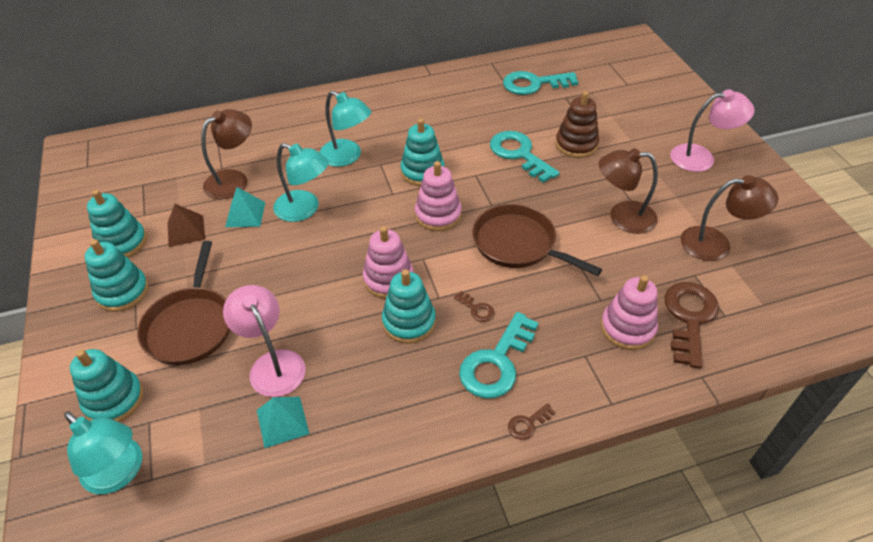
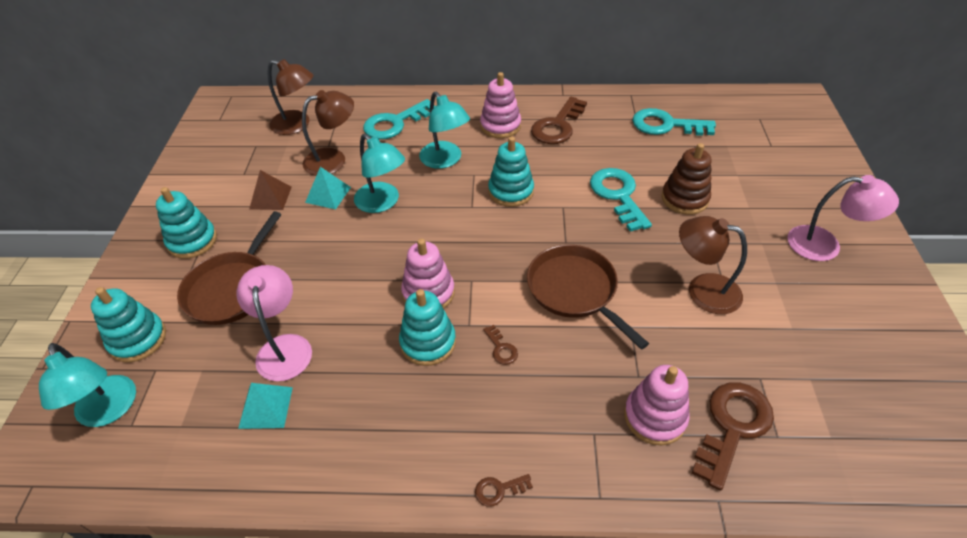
camera: 20 degrees right, 0 degrees up
turquoise stacking toy [87,190,147,258] -> none
pink stacking toy [415,161,462,231] -> pink stacking toy moved to [480,72,521,138]
turquoise key [459,312,538,398] -> turquoise key moved to [363,99,436,139]
brown lamp [681,175,778,261] -> brown lamp moved to [267,59,314,135]
none -> brown key [531,97,587,144]

